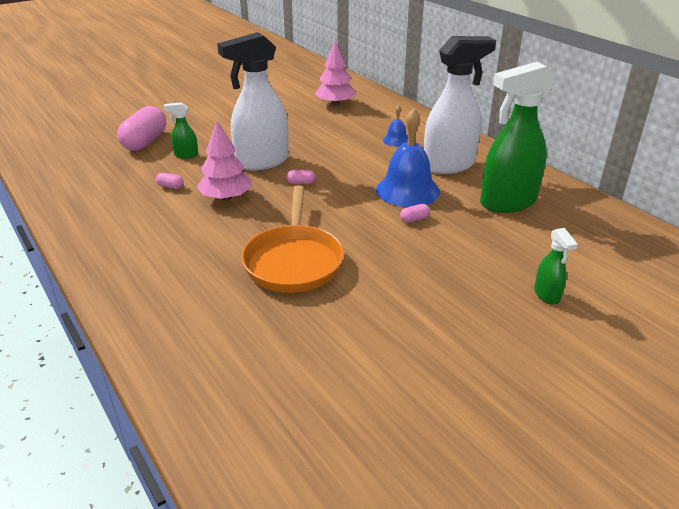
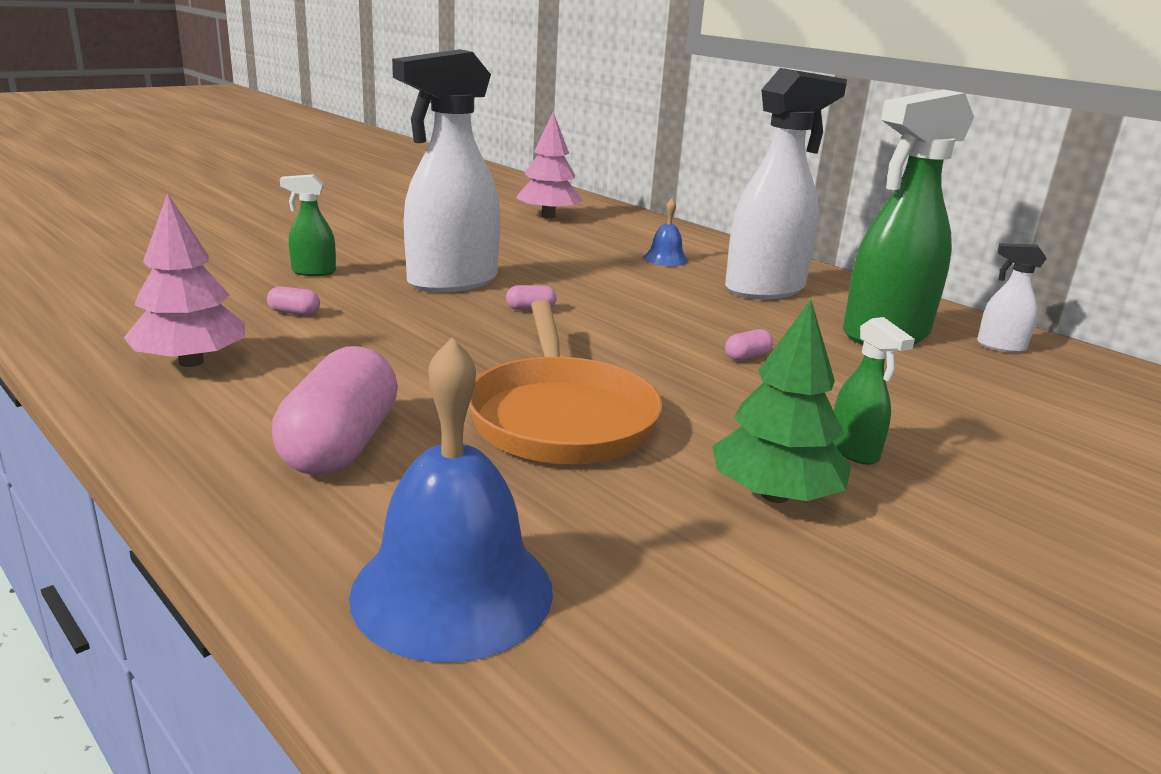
camera: 10 degrees left, 10 degrees down
pink capsule [117,106,166,150] -> pink capsule moved to [272,346,398,475]
pink tree [197,121,252,201] -> pink tree moved to [124,193,245,367]
blue bell [376,108,440,207] -> blue bell moved to [349,337,553,663]
green spray bottle [534,228,578,304] -> green spray bottle moved to [833,317,915,465]
none -> green tree [712,299,851,503]
none -> white spray bottle [977,243,1047,353]

